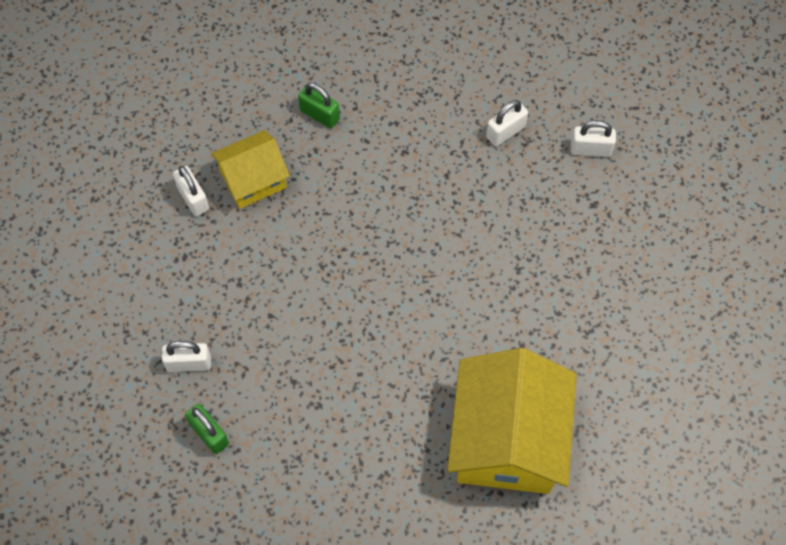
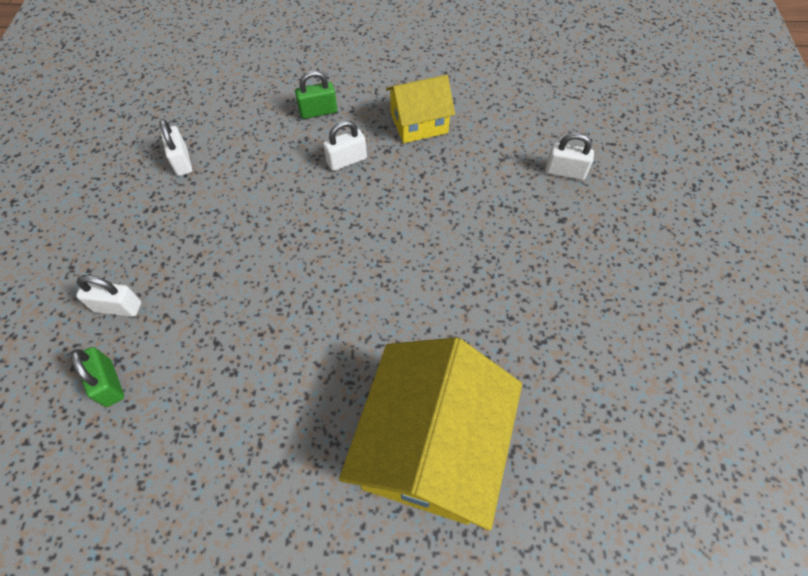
camera: 10 degrees right, 5 degrees down
yellow house [211,130,290,209] -> yellow house moved to [386,75,455,143]
green padlock [298,83,340,128] -> green padlock turned 60 degrees counterclockwise [295,71,337,119]
white padlock [486,100,528,146] -> white padlock moved to [323,120,367,171]

